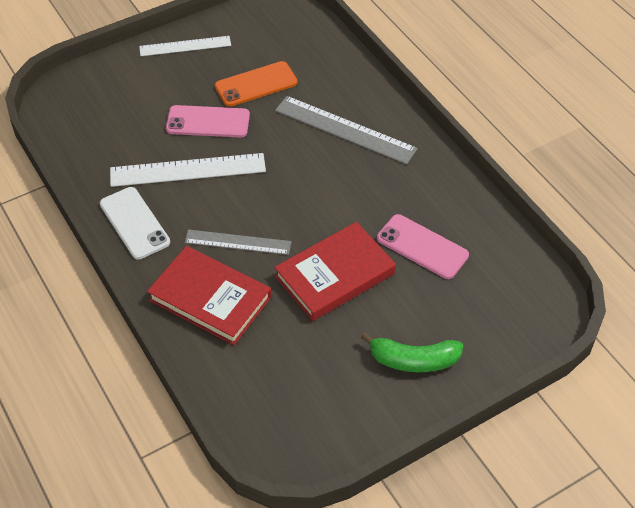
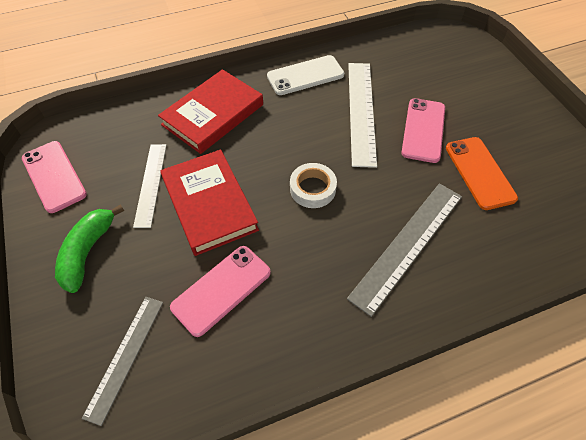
camera: 100 degrees right, 5 degrees up
white ruler [139,36,231,56] -> white ruler moved to [133,144,166,228]
grey ruler [185,229,292,255] -> grey ruler moved to [82,297,163,426]
none -> pink phone [22,141,87,213]
none -> white tape [290,163,337,208]

